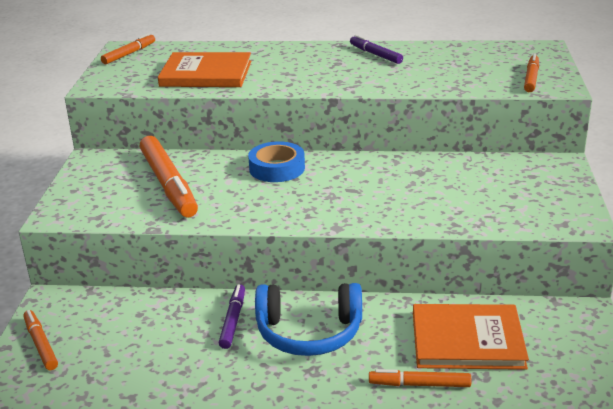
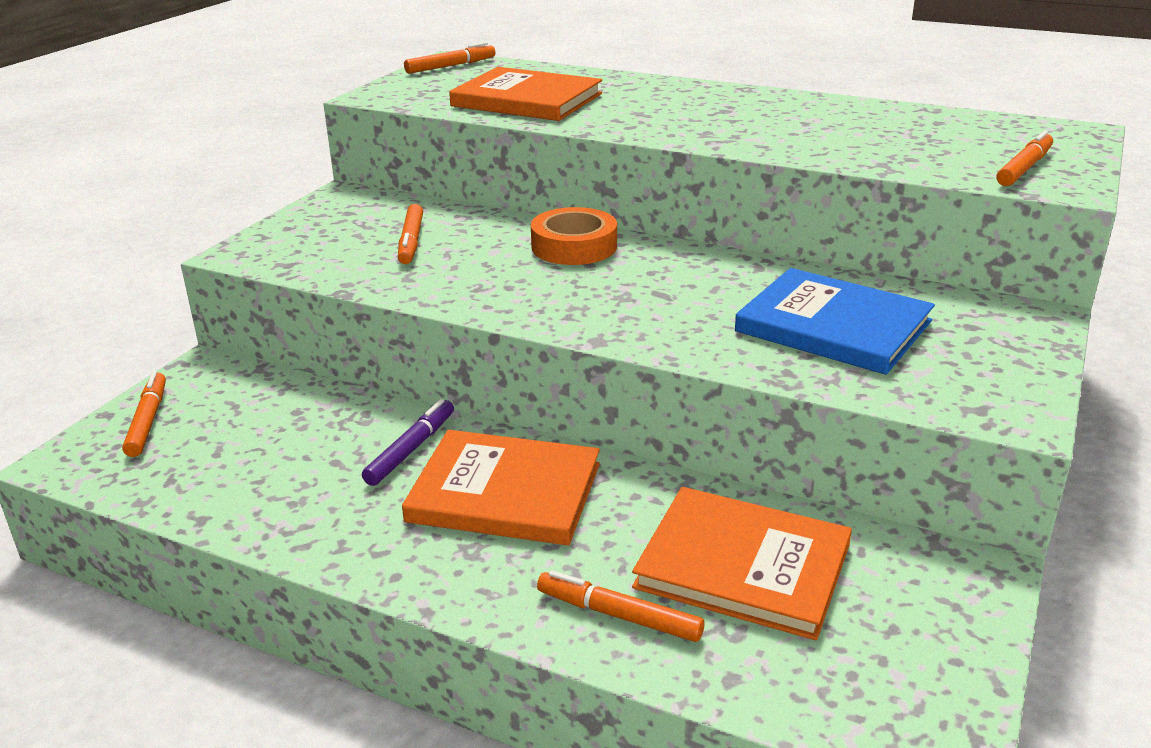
camera: 20 degrees right, 0 degrees up
orange marker [140,136,198,217] -> orange marker [398,204,423,264], size x0.53
blue tape [248,141,305,182] -> orange tape [531,207,617,265]
blue headphones [255,283,362,356] -> orange book [402,430,600,545]
purple marker [350,35,403,64] -> none
none -> blue book [735,268,935,375]

